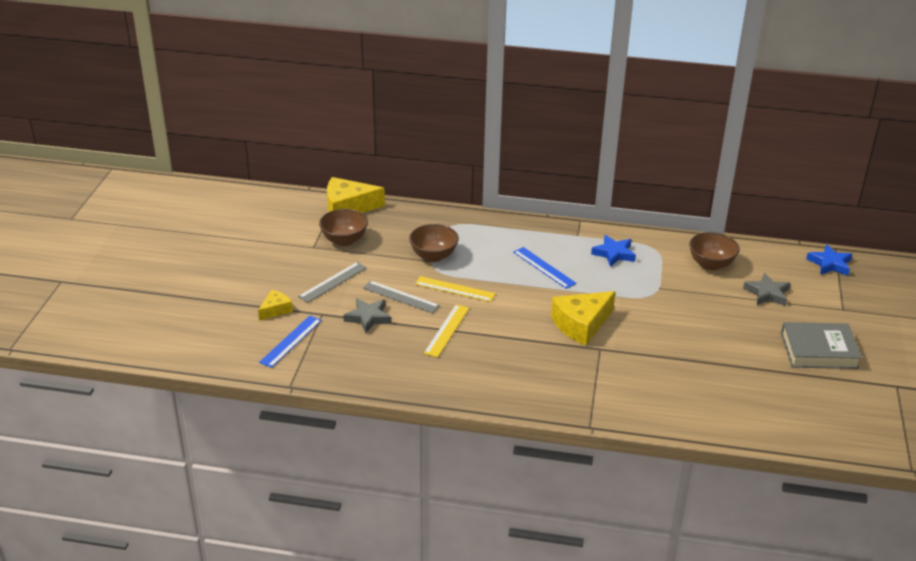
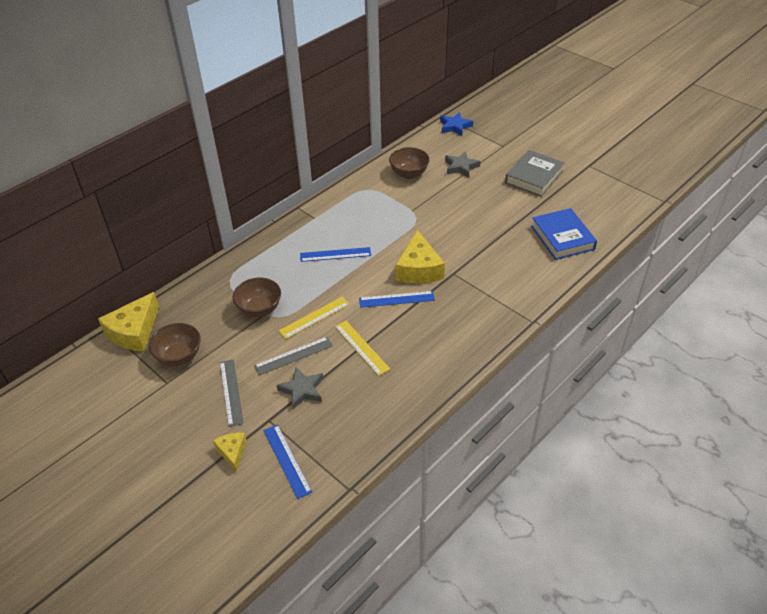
camera: 55 degrees left, 10 degrees up
blue star [591,235,636,267] -> none
none -> blue ruler [359,291,435,308]
none -> blue book [531,208,597,260]

